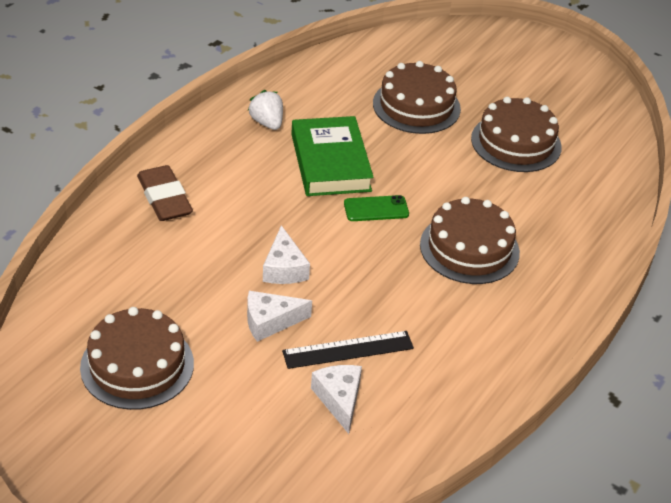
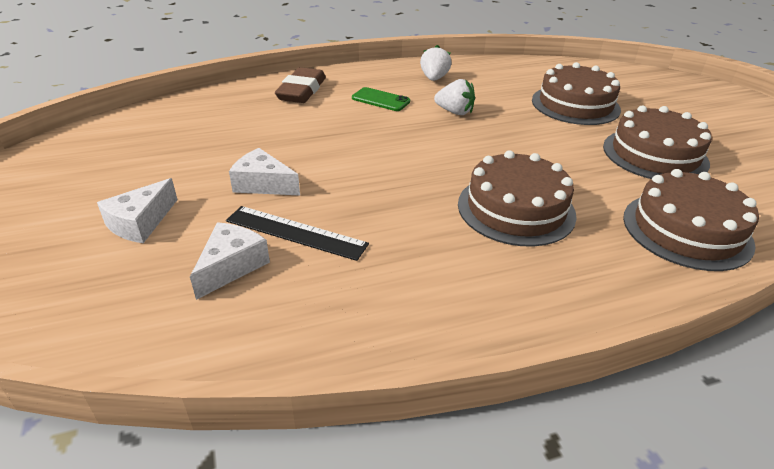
camera: 40 degrees right, 5 degrees down
brown cake [80,307,194,410] -> brown cake moved to [623,169,759,271]
white cheese [263,225,310,284] -> white cheese moved to [97,178,178,243]
green book [291,116,374,196] -> white strawberry [434,79,475,115]
green phone [344,195,409,221] -> green phone moved to [352,87,410,111]

